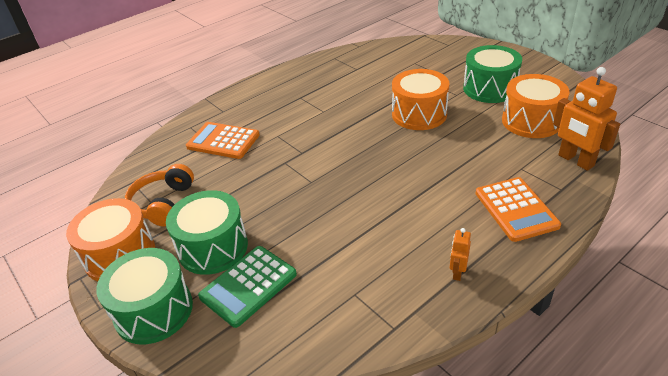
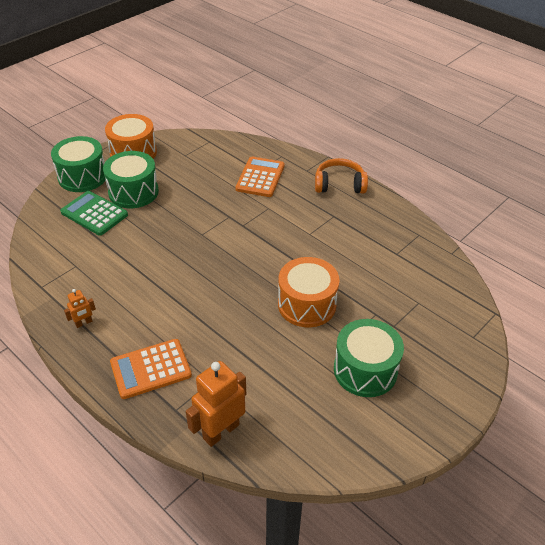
camera: 80 degrees right, 5 degrees up
orange headphones [125,164,194,226] -> orange headphones moved to [315,158,368,193]
orange robot [450,228,471,281] -> orange robot turned 135 degrees clockwise [64,289,96,328]
orange drum [502,74,570,138] -> none

